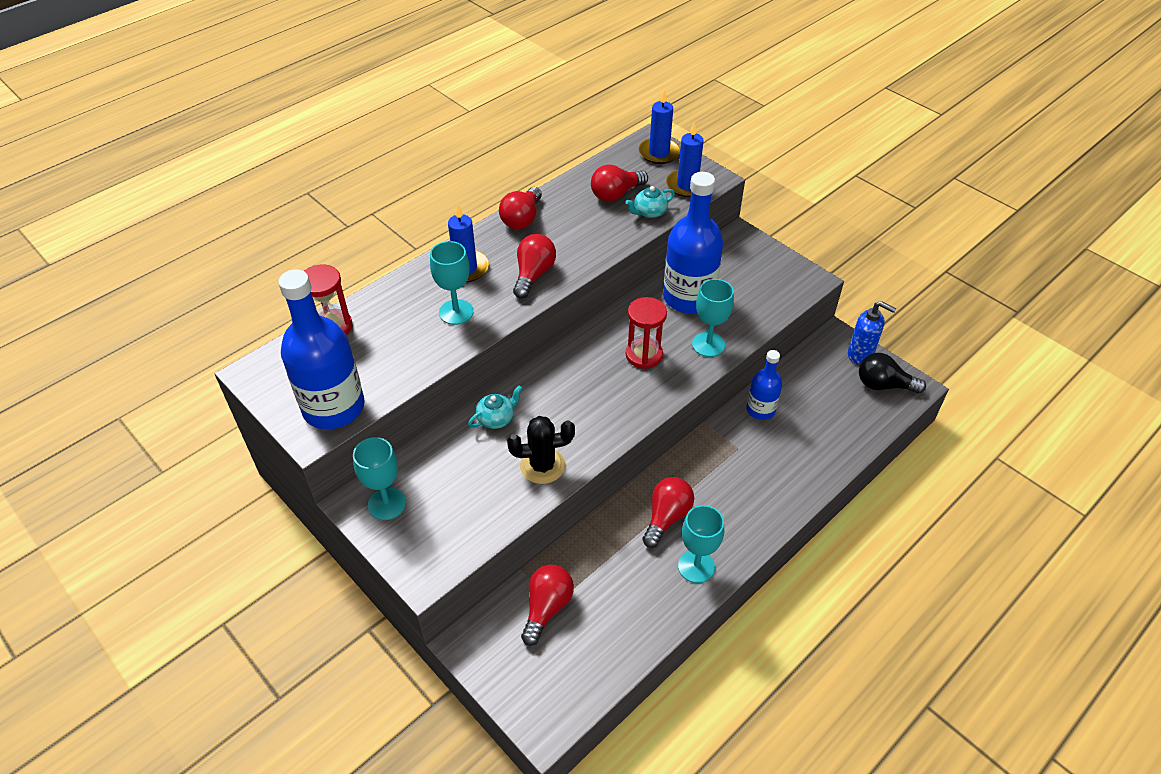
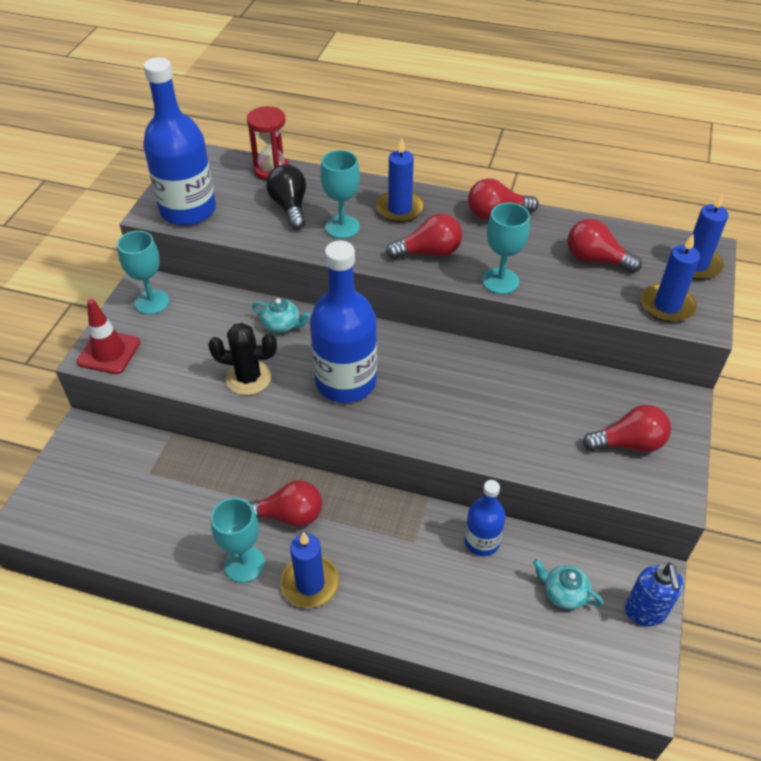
camera: 60 degrees right, 0 degrees up
black cactus [507,416,575,484] -> black cactus turned 45 degrees counterclockwise [208,323,277,395]
red light bulb [521,565,574,646] -> red light bulb moved to [583,405,671,452]
turquoise teapot [625,186,675,218] -> turquoise teapot moved to [533,559,603,610]
red hourglass [626,297,667,369] -> none
blue bottle [663,172,723,313] -> blue bottle moved to [310,241,377,403]
turquoise goblet [692,279,734,357] -> turquoise goblet moved to [482,203,530,294]
black light bulb [859,353,926,394] -> black light bulb moved to [266,164,306,229]
none -> red traffic cone [77,299,140,374]
none -> blue candle [280,532,339,608]

